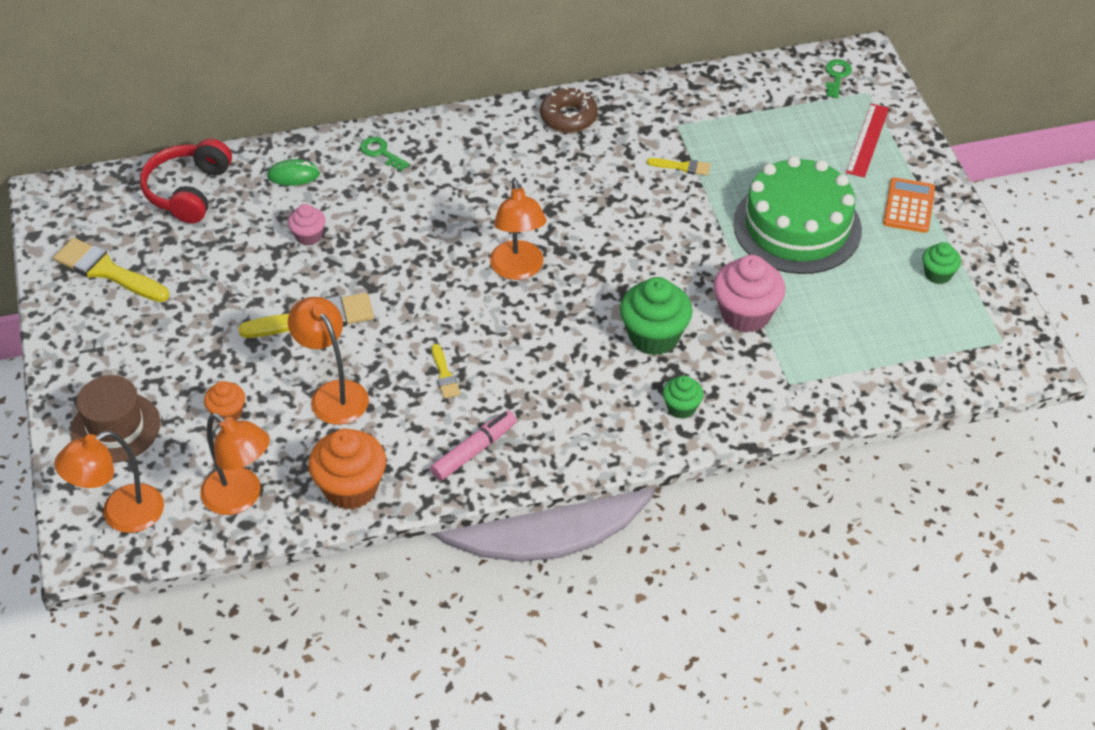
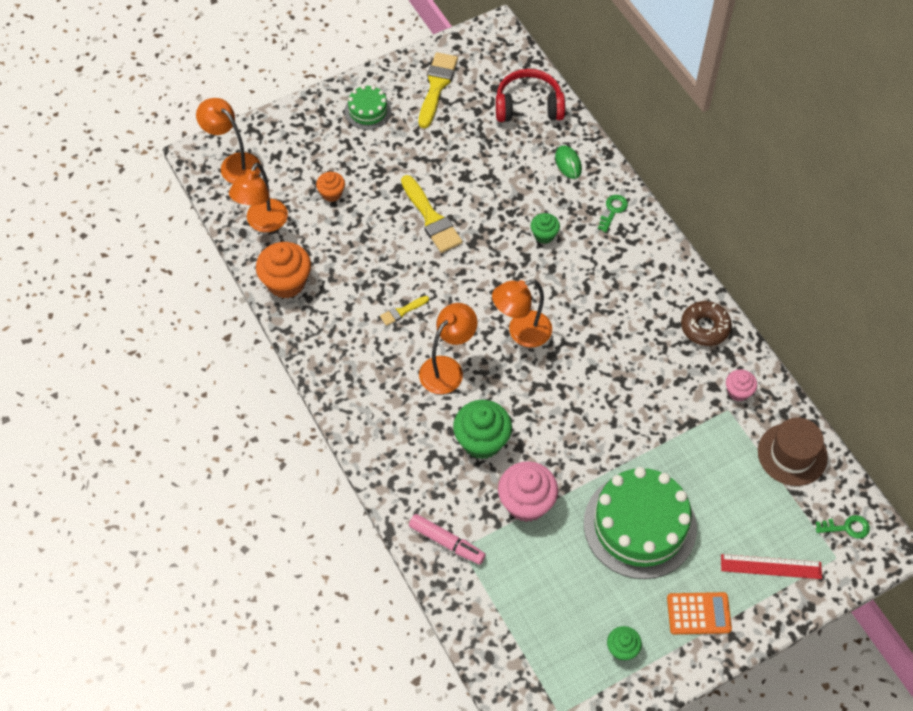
camera: 75 degrees right, 10 degrees up
brown hat [70,375,160,463] -> brown hat moved to [758,417,828,486]
pink cupcake [288,204,326,245] -> pink cupcake moved to [726,369,757,402]
orange lamp [288,297,369,425] -> orange lamp moved to [419,303,478,394]
pink marker [430,410,517,481] -> pink marker moved to [409,514,486,565]
yellow brush [647,158,711,176] -> none
green cupcake [663,376,704,419] -> green cupcake moved to [530,213,560,244]
none -> green cake [345,85,392,130]

